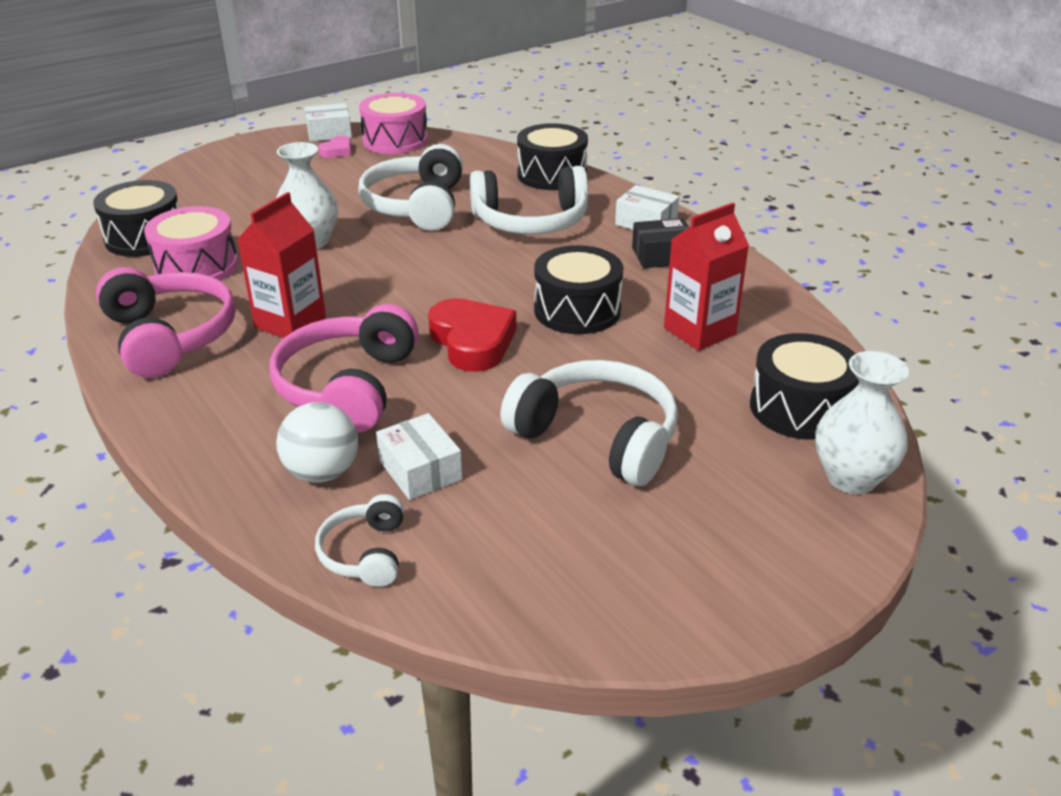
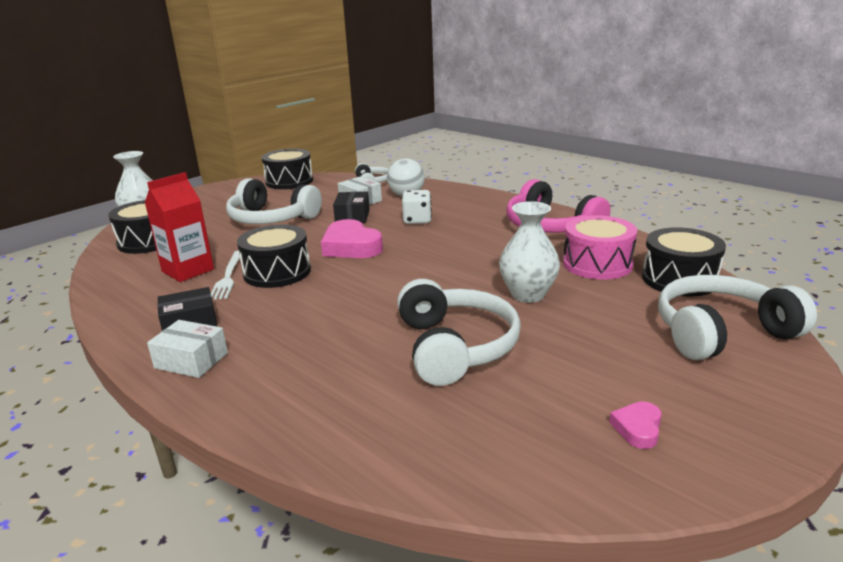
camera: 170 degrees right, 10 degrees down
red carton [237,192,326,338] -> none
pink headphones [269,304,419,433] -> white dice [402,190,432,224]
white box [305,103,352,142] -> none
pink drum [359,93,428,154] -> none
red heart [428,298,516,372] -> pink heart [321,219,383,258]
white headphones [470,166,588,235] -> white headphones moved to [658,275,817,360]
black drum [517,123,588,190] -> black drum moved to [262,149,313,189]
none -> white fork [211,251,242,299]
none -> black box [333,192,370,223]

